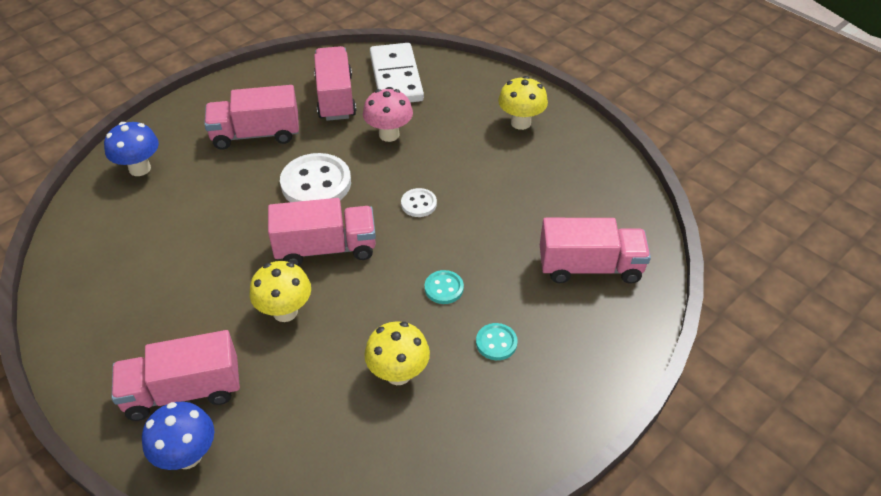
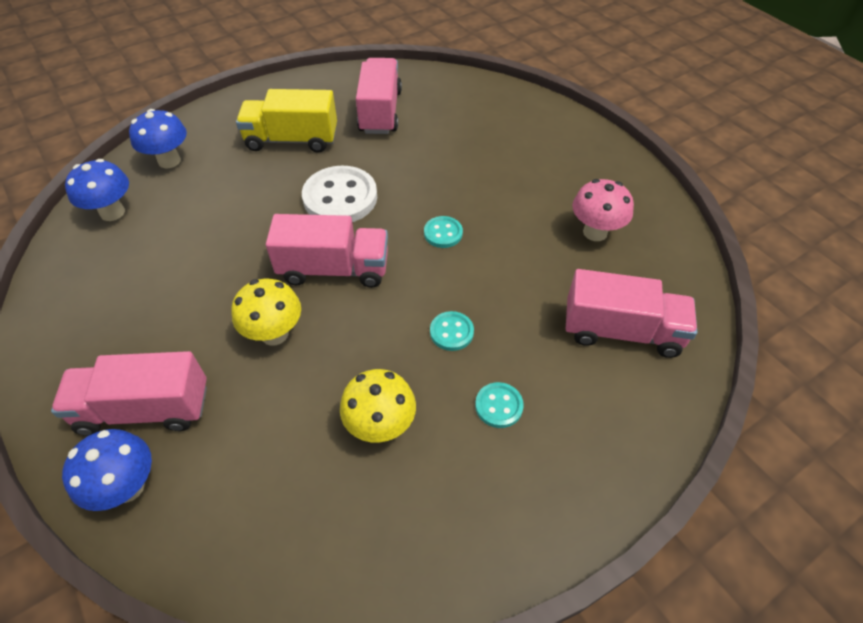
camera: 10 degrees right, 5 degrees up
pink truck [204,85,299,150] -> yellow truck [236,89,337,153]
pink mushroom [363,89,413,142] -> pink mushroom moved to [572,179,634,241]
white domino [370,43,424,103] -> none
white button [401,188,437,217] -> turquoise button [424,216,463,248]
yellow mushroom [498,76,548,130] -> none
none -> blue mushroom [65,159,129,221]

